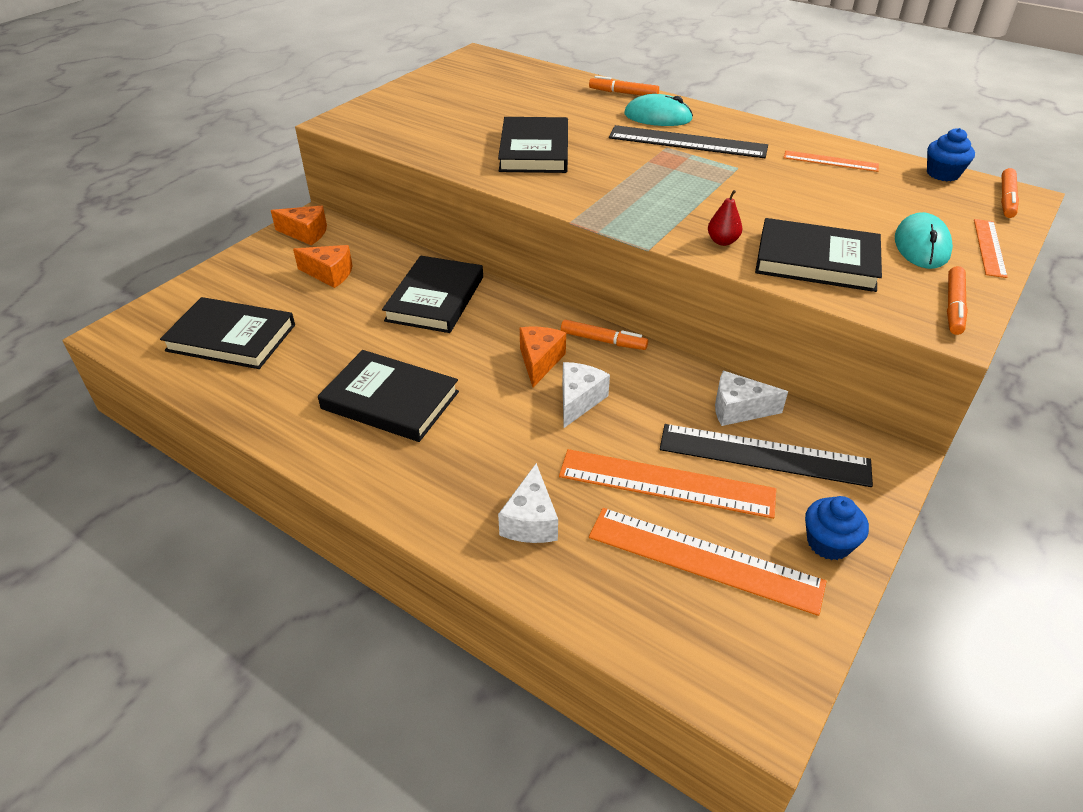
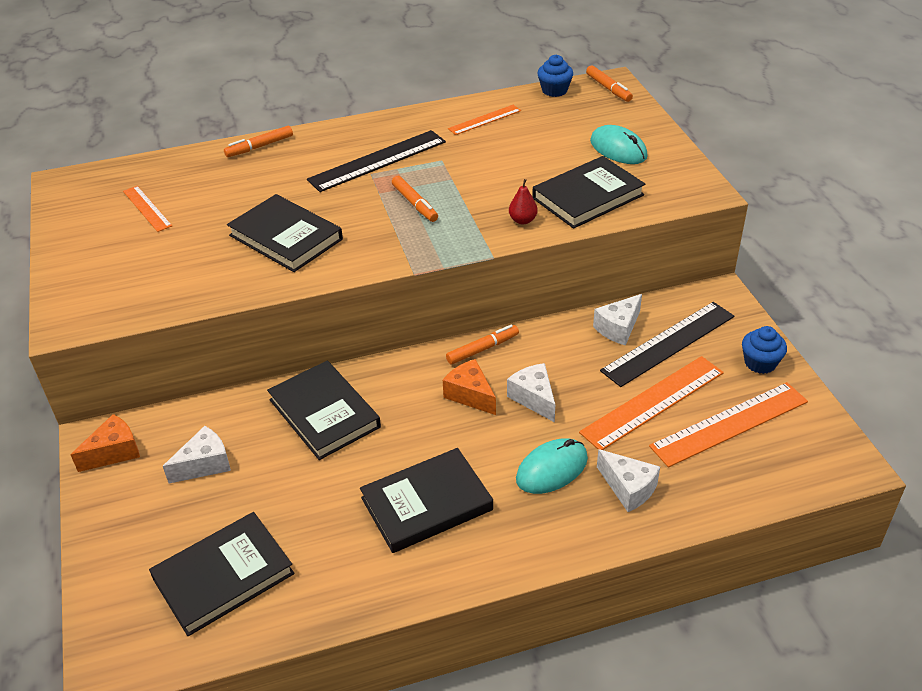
camera: 50 degrees left, 0 degrees up
orange cheese [293,245,353,288] -> white cheese [163,426,231,484]
turquoise mouse [624,94,693,126] -> turquoise mouse moved to [516,438,588,494]
orange marker [947,266,968,335] -> orange marker moved to [392,176,438,222]
orange ruler [974,219,1008,278] -> orange ruler moved to [123,186,172,232]

